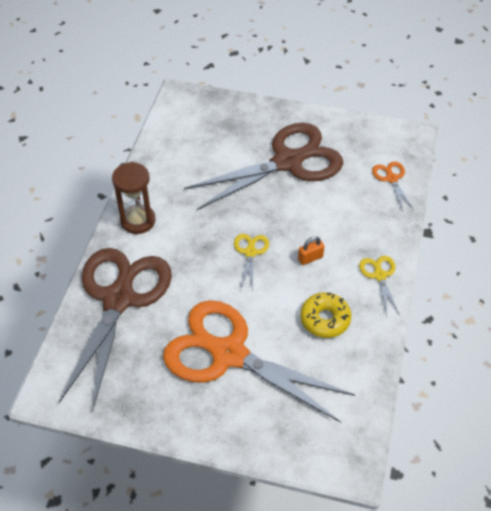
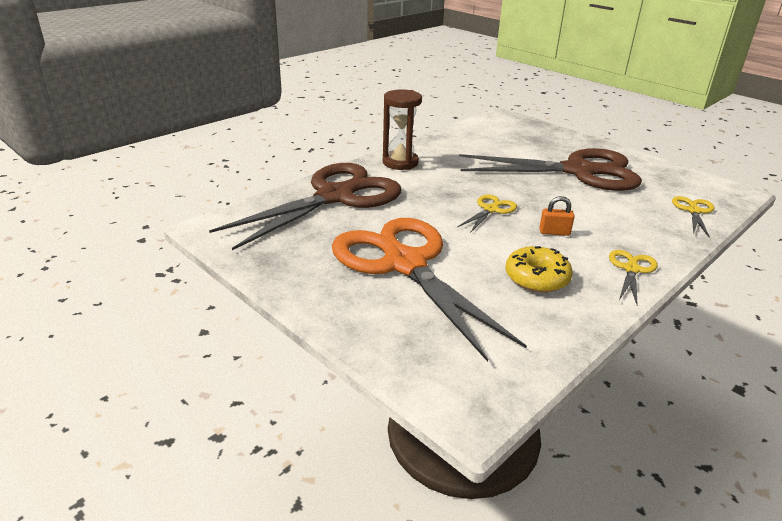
camera: 30 degrees right, 20 degrees down
orange scissors [372,161,414,211] -> yellow scissors [672,196,715,238]

